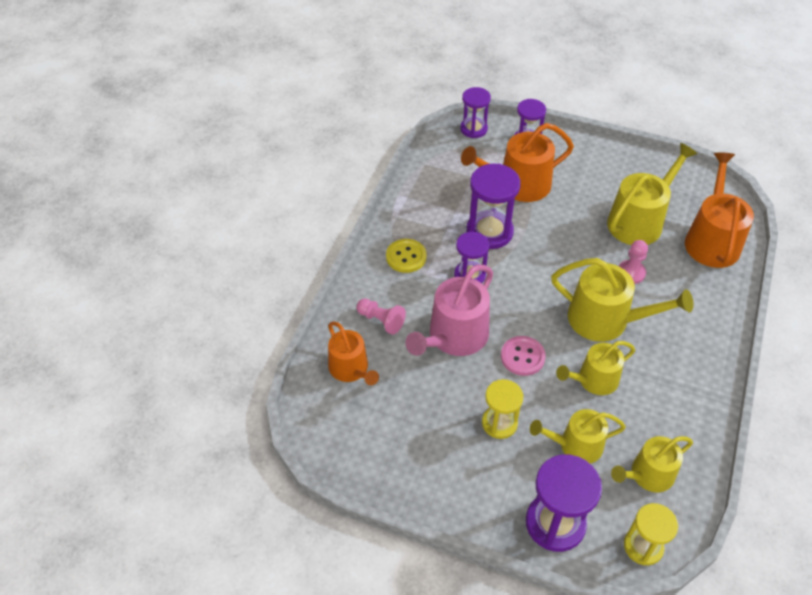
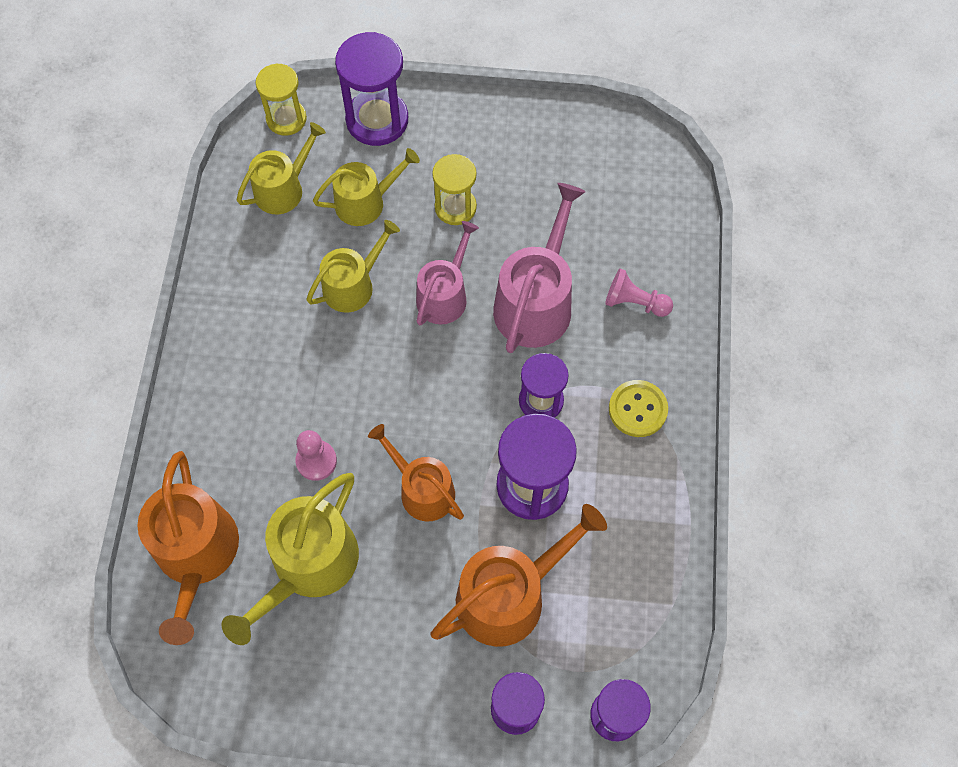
camera: 165 degrees right, 15 degrees up
orange watering can [328,321,379,385] -> orange watering can moved to [368,424,464,521]
pink button [501,336,546,376] -> pink watering can [416,221,479,325]
yellow watering can [551,258,693,342] -> none

